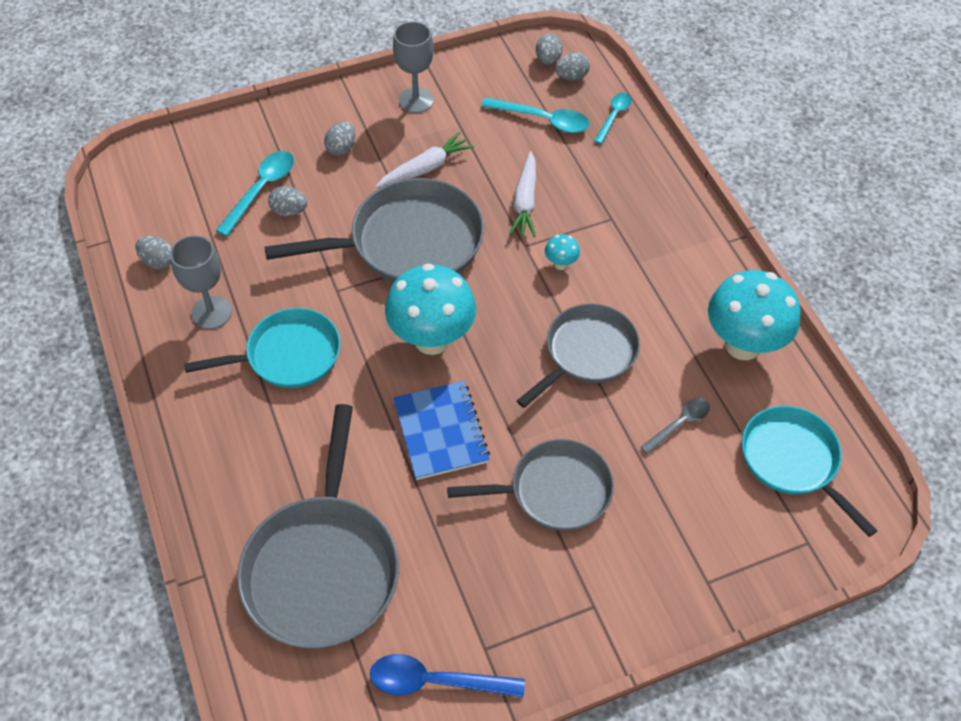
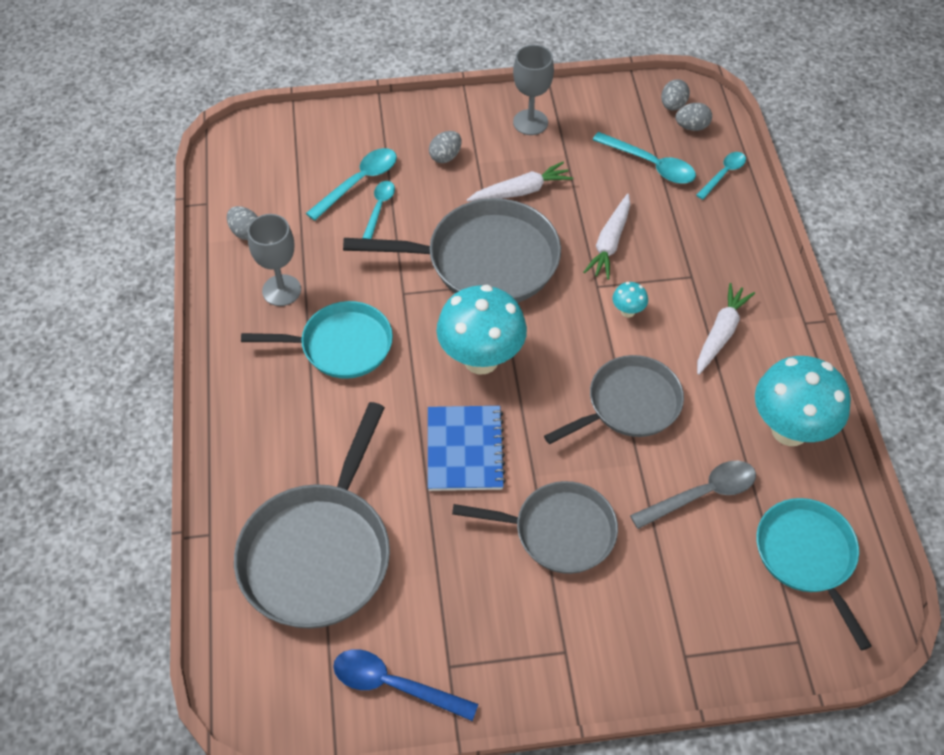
camera: 15 degrees right, 0 degrees up
grey egg [268,186,308,216] -> turquoise spoon [363,181,395,239]
grey spoon [640,398,710,454] -> grey spoon [630,461,756,529], size x1.54
none -> white carrot [697,283,755,375]

